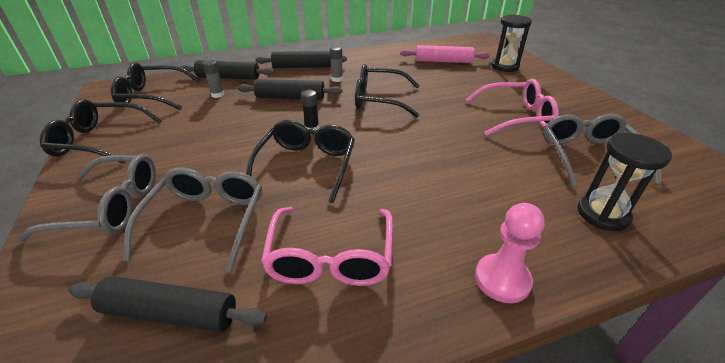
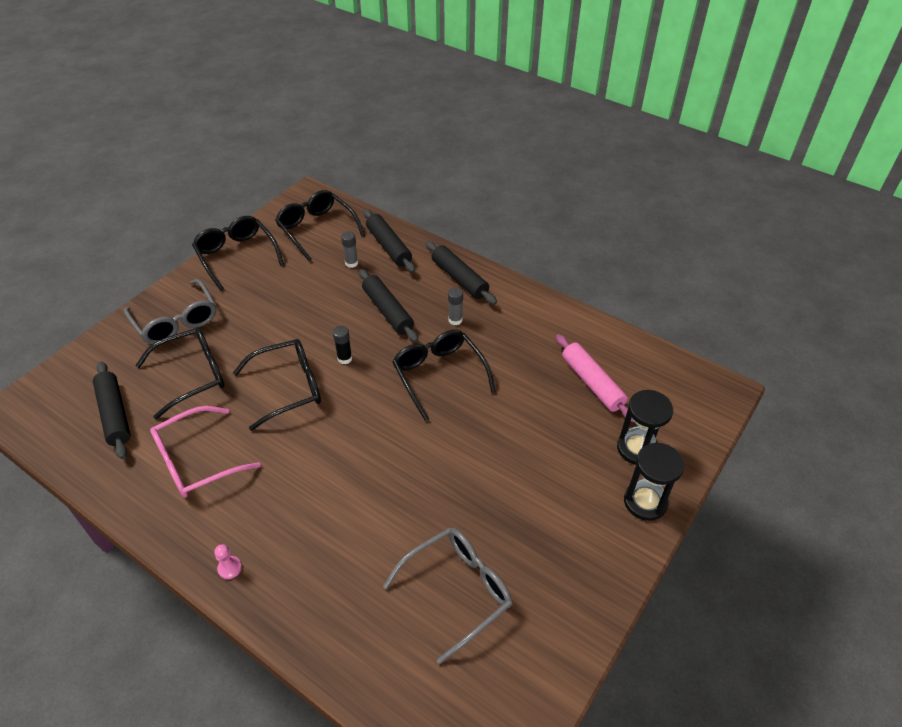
camera: 55 degrees right, 10 degrees up
grey glasses [123,167,262,272] -> black glasses [135,327,225,419]
pink glasses [466,79,559,136] -> none
pink pawn [475,203,545,303] -> pink pawn [214,544,242,579], size x0.54
black hourglass [577,133,672,231] -> black hourglass moved to [624,443,684,521]

